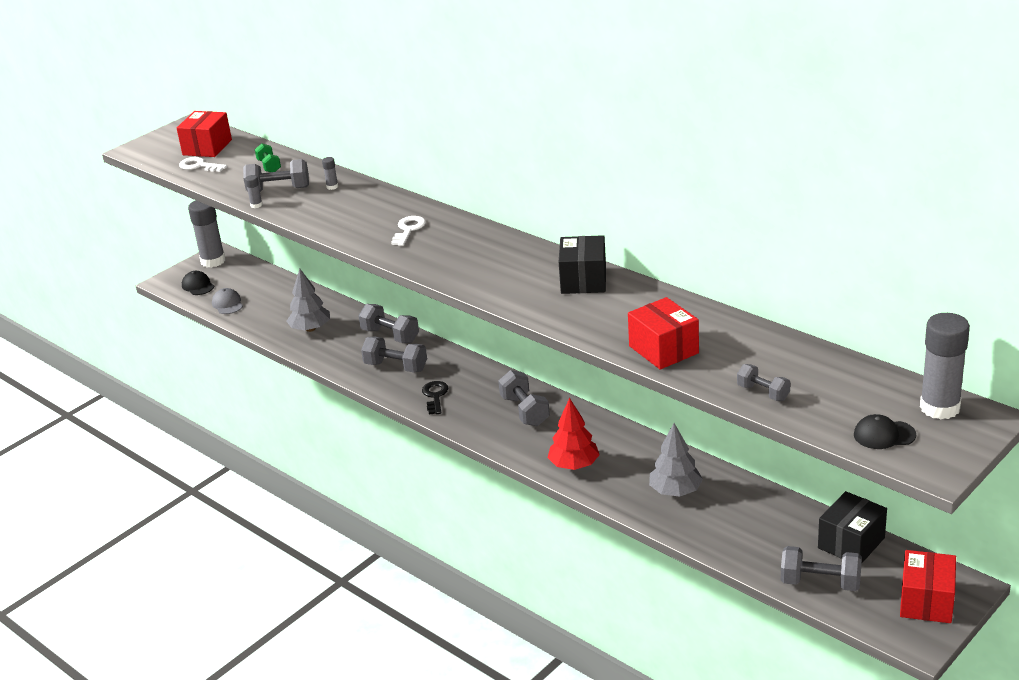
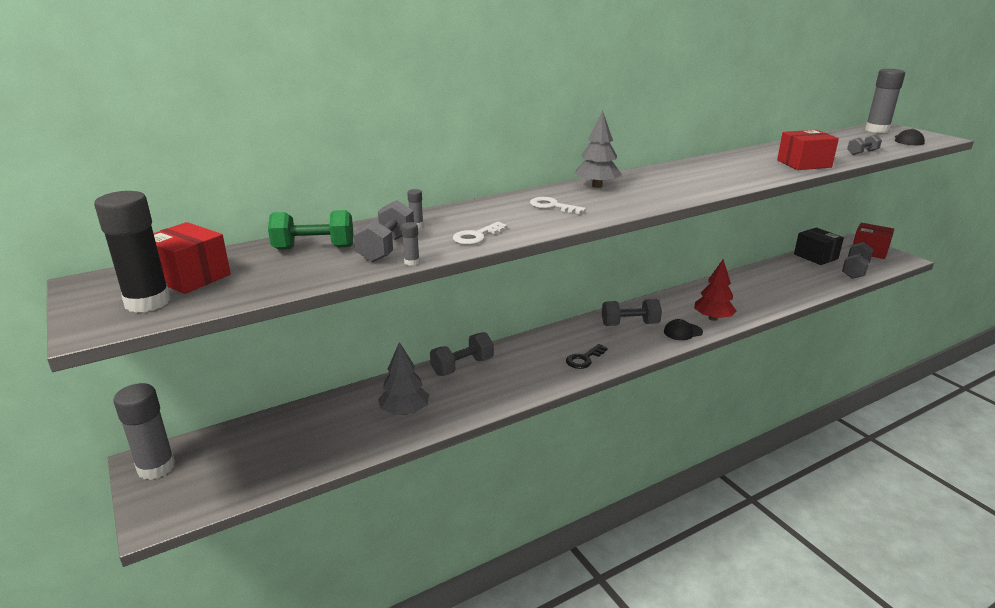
camera: 75 degrees left, 5 degrees down
white key [179,157,227,172] -> white key moved to [453,222,508,245]
black cap [182,271,214,295] -> black cap moved to [664,319,703,340]
grey cap [212,288,243,314] -> none
green dumbbell [255,143,281,172] -> green dumbbell [268,210,353,250], size x1.60
grey dumbbell [361,337,427,372] -> none
black key [422,381,449,415] -> black key turned 60 degrees counterclockwise [566,344,608,369]
black box [559,235,606,294] -> none
grey tree [649,423,703,497] -> grey tree moved to [575,110,622,188]
none -> black glue stick [94,191,171,313]

